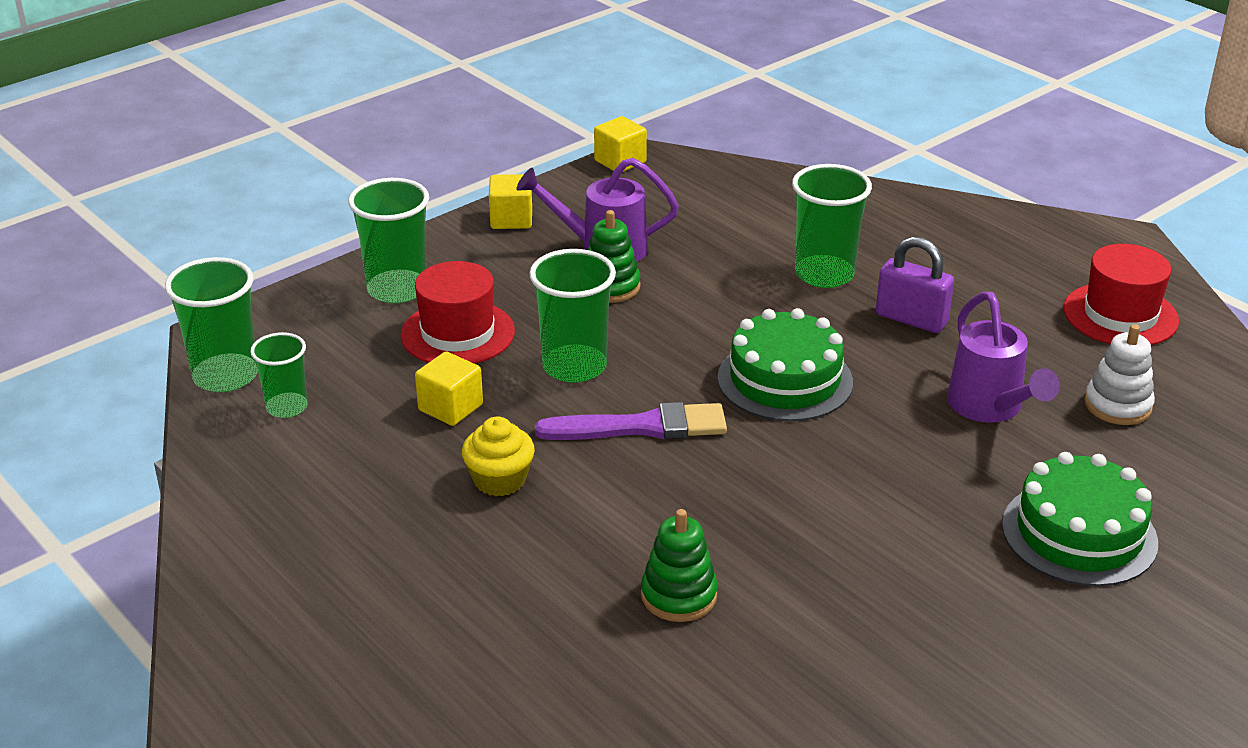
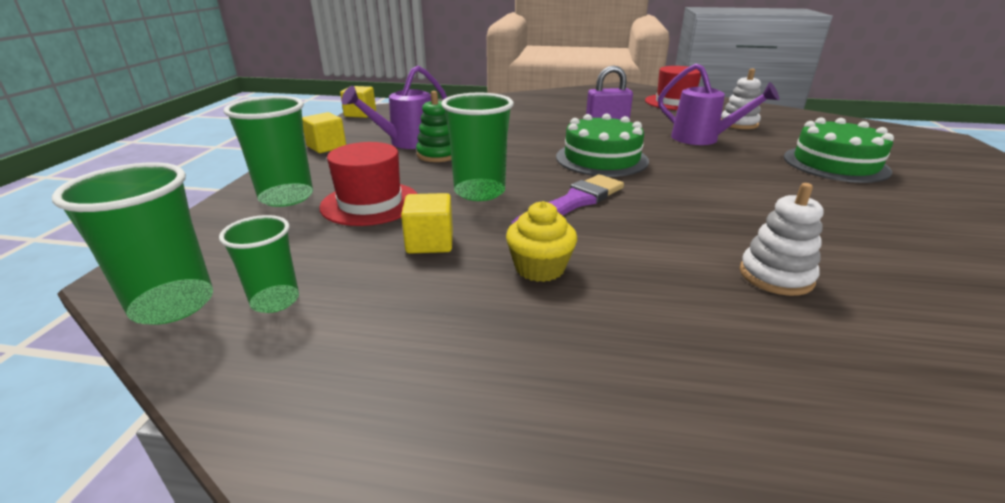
camera: 40 degrees left, 5 degrees down
green stacking toy [641,509,718,622] -> white stacking toy [740,183,823,296]
green cup [792,164,872,288] -> none

